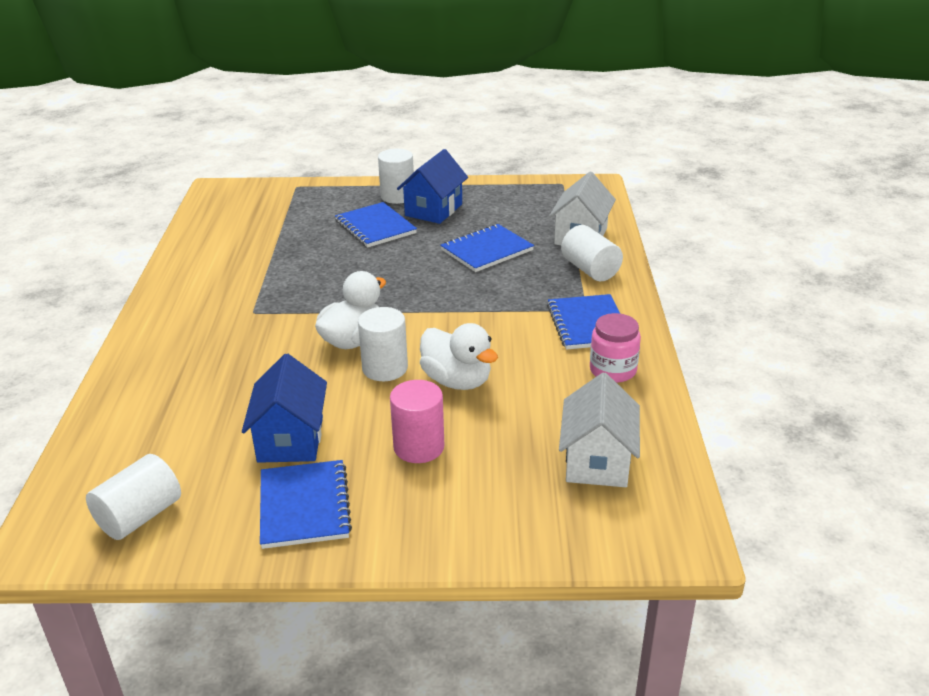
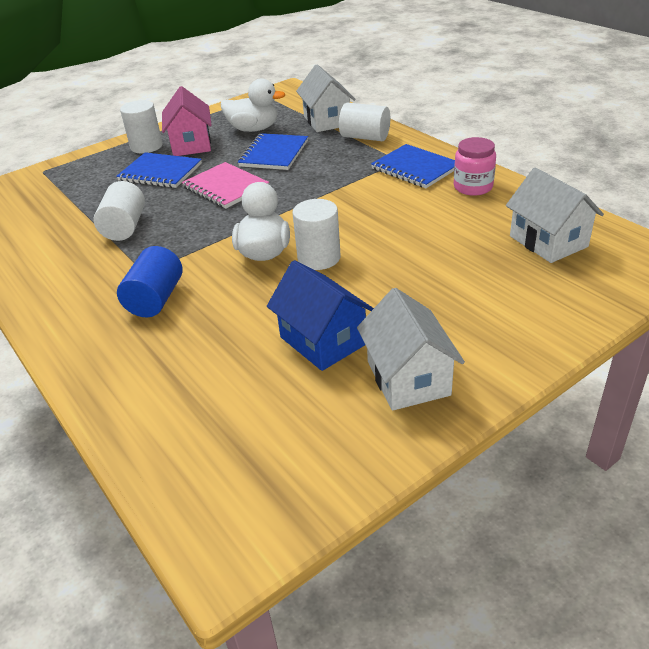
camera: 35 degrees left, 5 degrees up
white cylinder [86,454,181,540] -> white cylinder moved to [93,181,145,241]
blue notebook [260,460,352,549] -> white house [357,288,465,411]
pink cylinder [390,380,444,463] -> none
blue house [397,149,468,224] -> pink house [162,86,212,156]
white duck [420,323,498,390] -> white duck moved to [221,78,285,132]
none -> blue cylinder [117,246,183,317]
none -> pink notebook [182,162,269,209]

